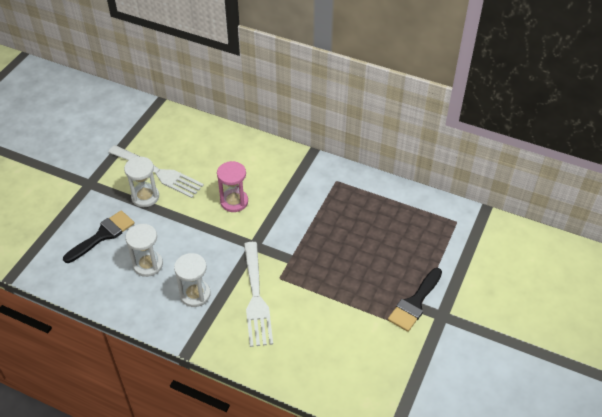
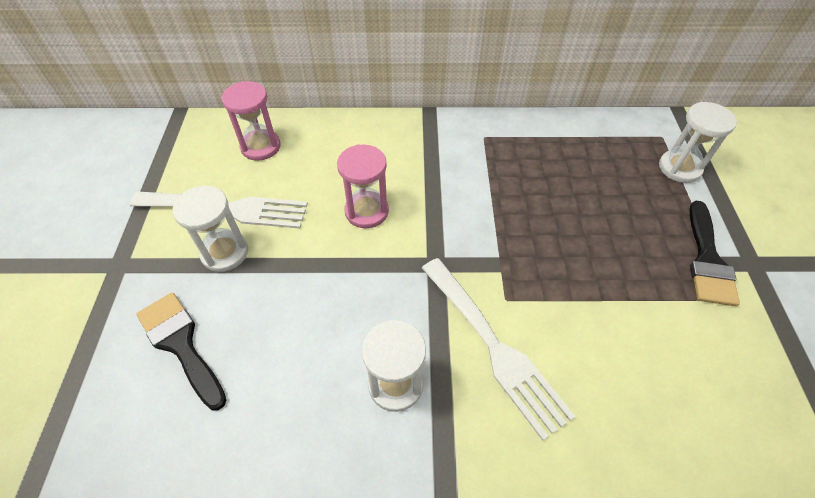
camera: 25 degrees left, 5 degrees up
black brush [63,210,135,263] -> black brush turned 60 degrees counterclockwise [136,292,226,411]
white hourglass [125,224,163,277] -> white hourglass moved to [659,102,737,183]
none -> pink hourglass [222,81,281,161]

